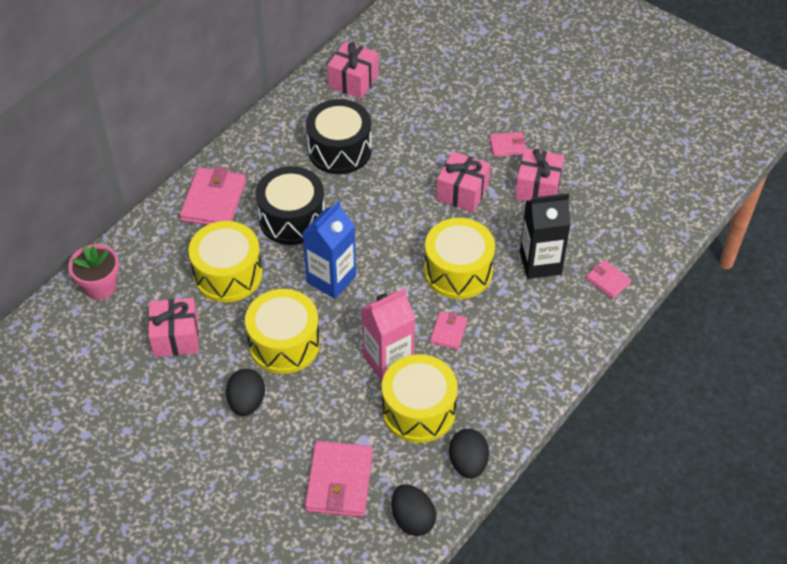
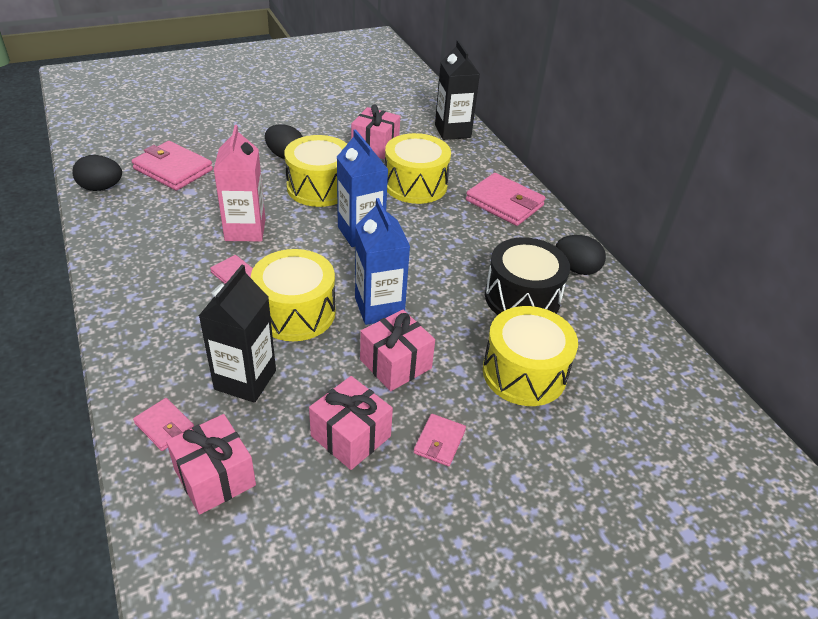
camera: 115 degrees right, 10 degrees down
pink flower pot [69,244,119,300] -> black carton [435,40,480,140]
black drum [256,166,325,245] -> none
pink gift [327,41,379,99] -> pink gift moved to [166,414,256,515]
yellow drum [382,354,458,443] -> yellow drum moved to [483,306,578,406]
black egg [449,429,489,479] -> black egg moved to [556,235,606,275]
pink wallet [586,260,631,299] -> pink wallet turned 60 degrees clockwise [133,398,194,451]
none -> blue carton [355,198,410,325]

